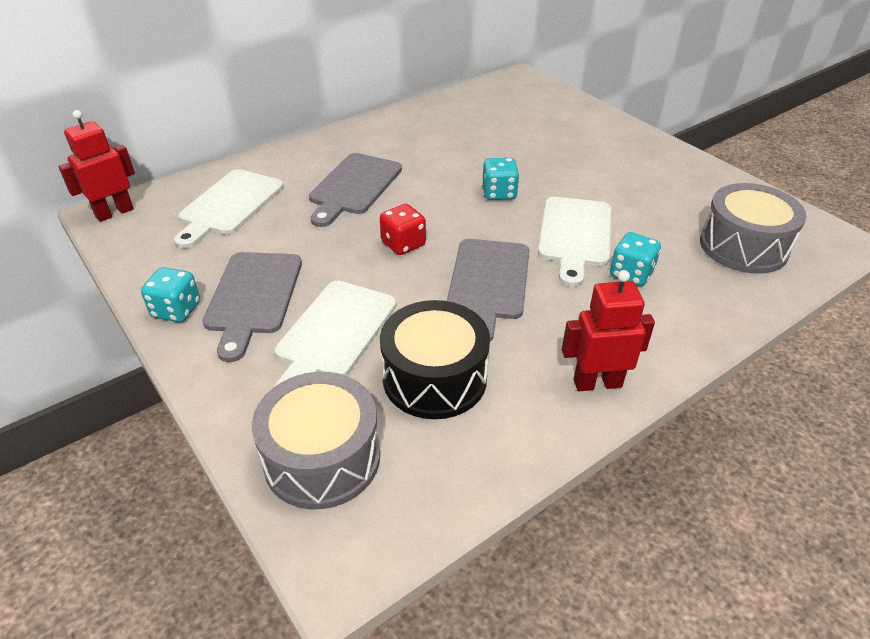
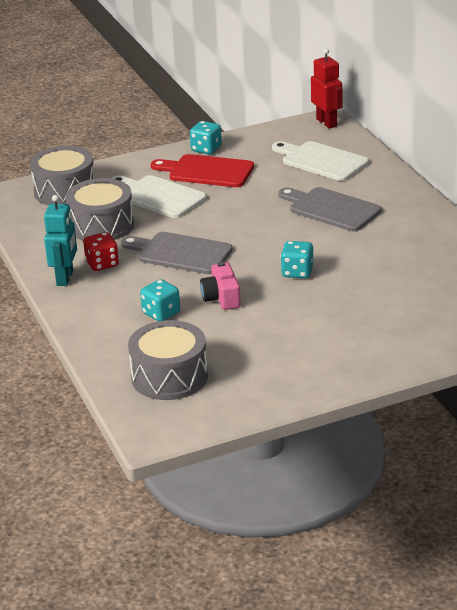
camera: 105 degrees right, 10 degrees down
grey cutting board [203,252,302,362] -> red cutting board [151,154,254,187]
red dice [380,204,426,255] -> red dice moved to [83,232,119,271]
black drum [380,300,490,419] -> grey drum [66,178,134,240]
white cutting board [538,197,611,287] -> pink camera [200,261,241,310]
red robot [562,270,655,391] -> turquoise robot [44,195,77,286]

